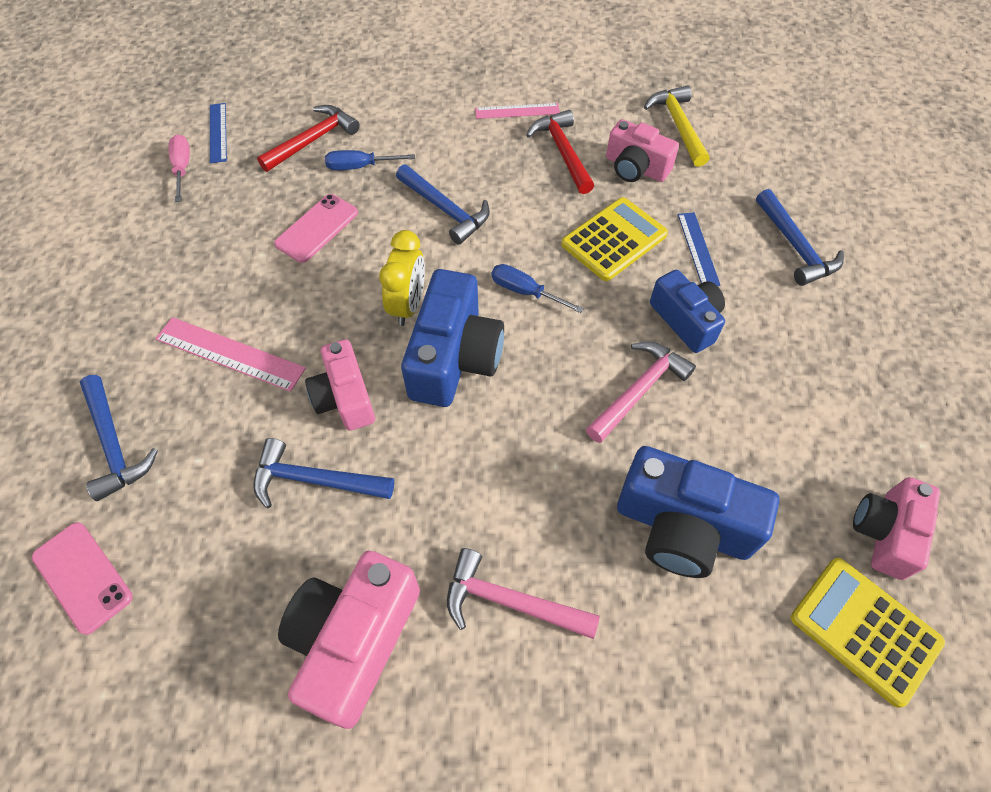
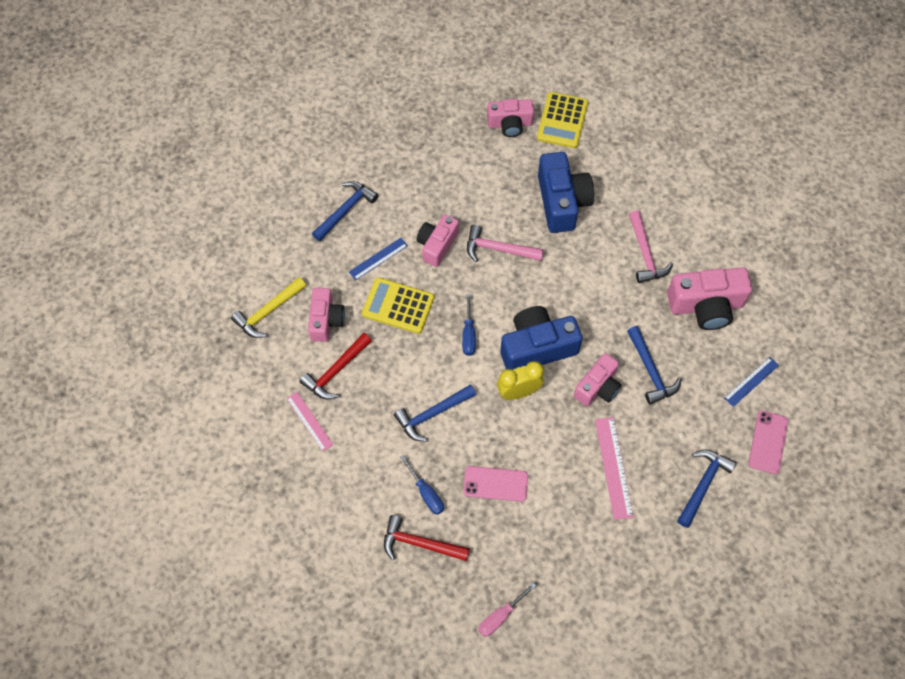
camera: 120 degrees left, 5 degrees up
blue ruler [210,103,227,164] -> blue ruler moved to [724,357,779,407]
blue hammer [396,164,490,245] -> blue hammer turned 135 degrees counterclockwise [394,384,476,442]
blue camera [650,270,725,353] -> pink camera [417,214,459,267]

